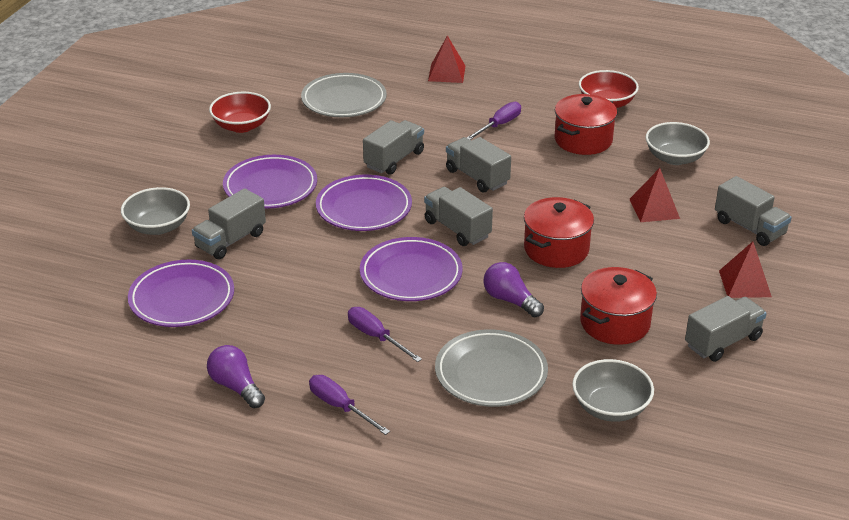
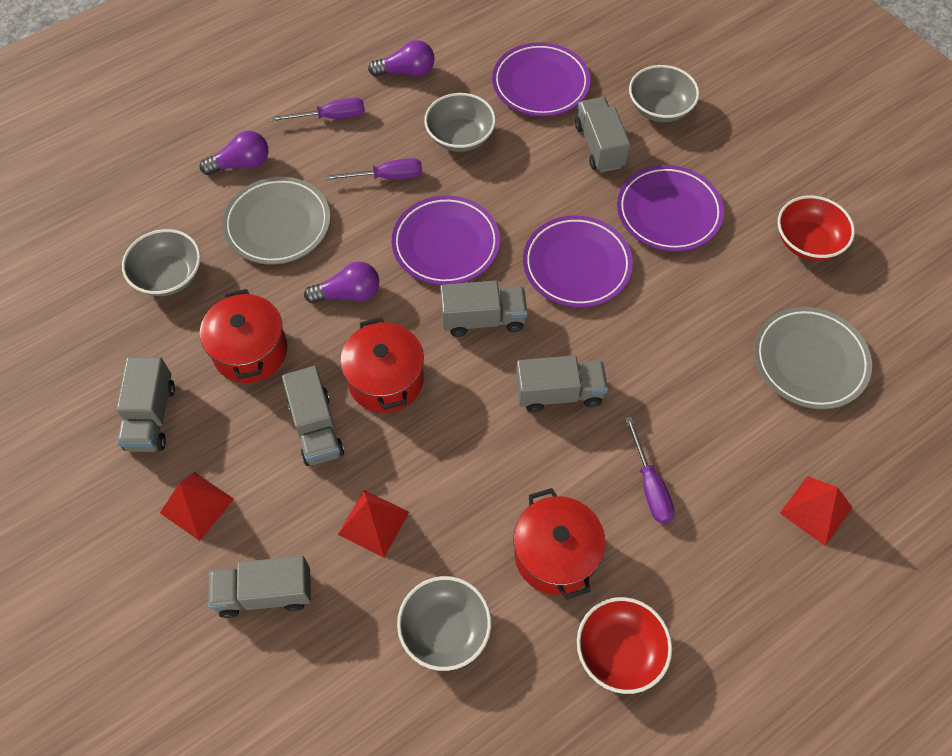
camera: 125 degrees right, 25 degrees up
grey truck [363,120,424,175] -> grey truck moved to [282,366,344,466]
none -> purple light bulb [200,131,268,175]
none -> grey bowl [424,93,496,152]

